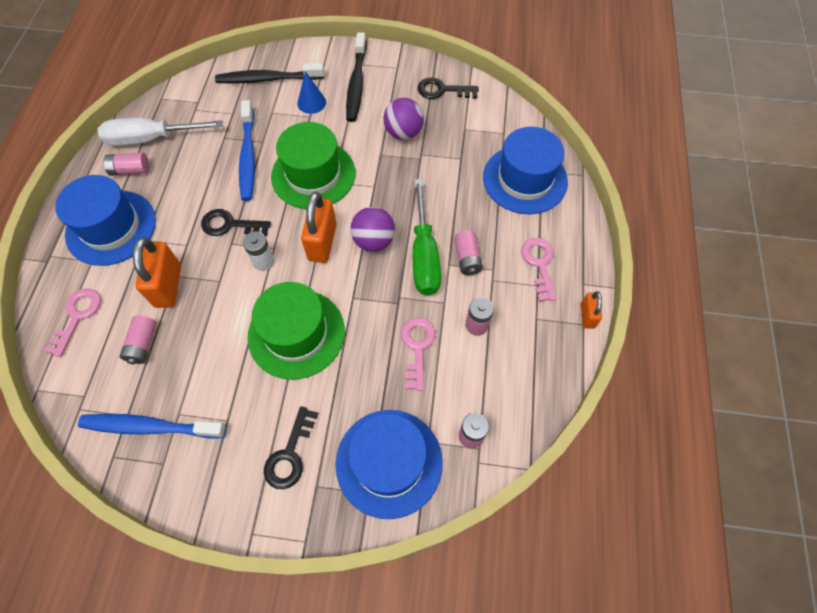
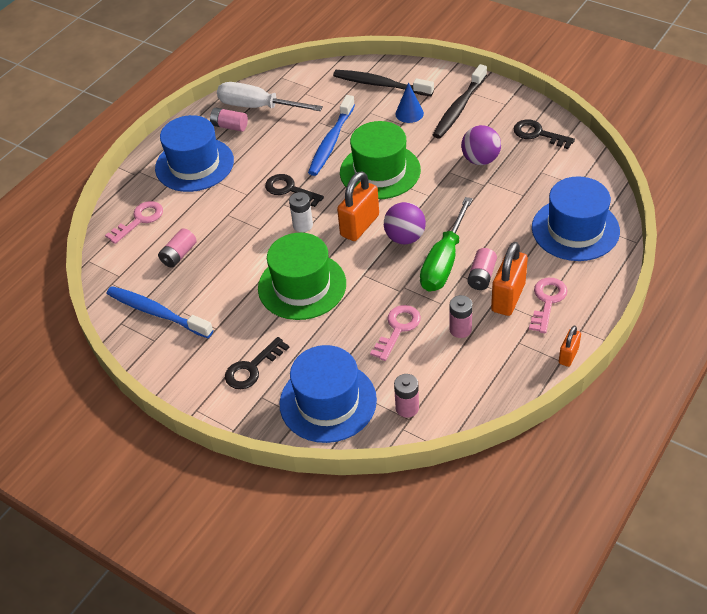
camera: 30 degrees right, 15 degrees down
orange padlock [133,237,181,308] -> orange padlock moved to [491,242,528,316]

